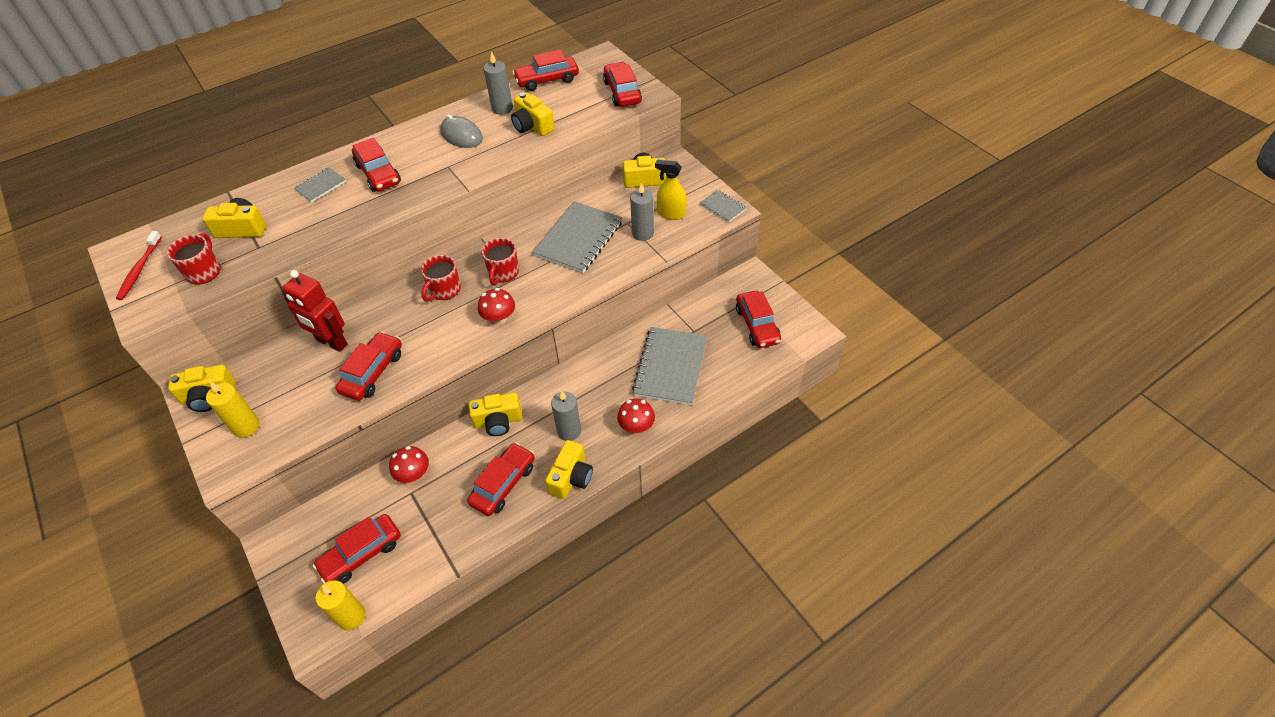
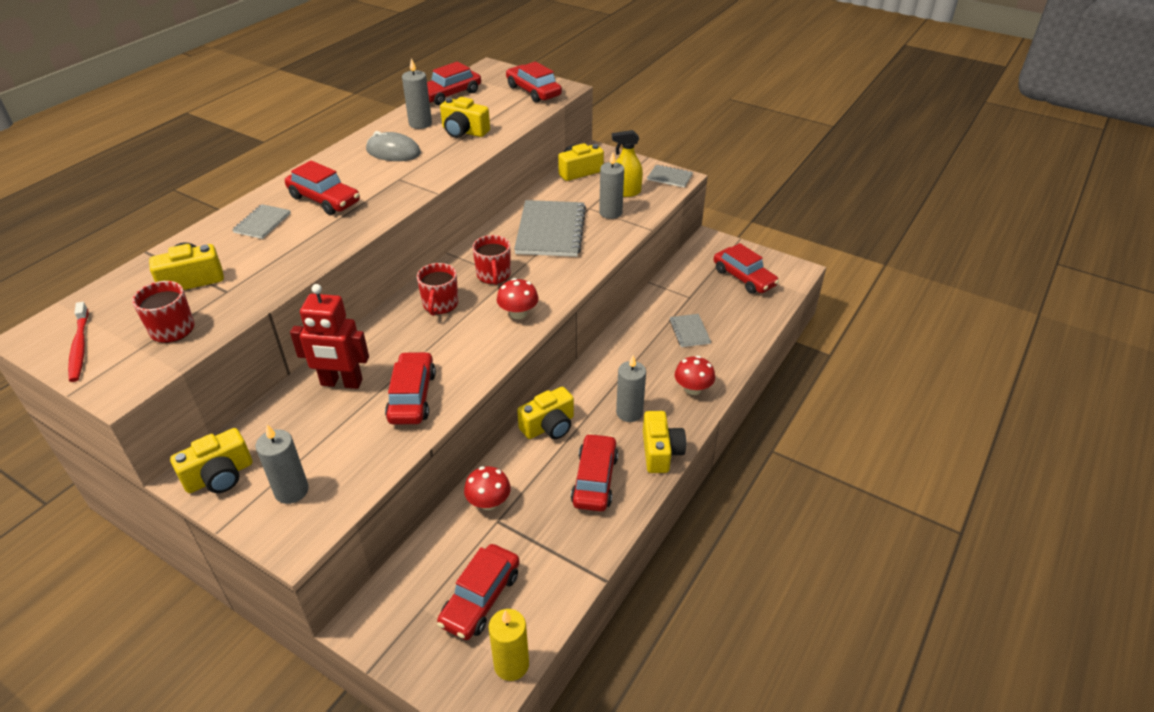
camera: 25 degrees left, 10 degrees down
yellow candle [206,382,260,438] -> grey candle [256,424,309,504]
grey notebook [632,327,707,405] -> grey notebook [669,314,711,347], size x0.49

